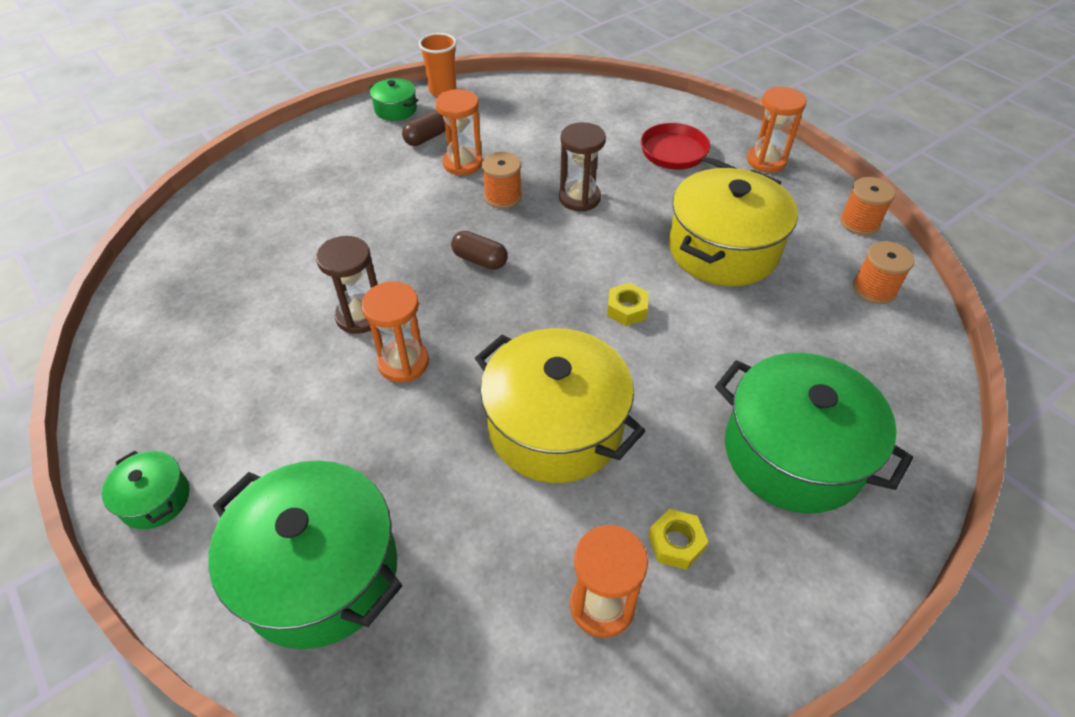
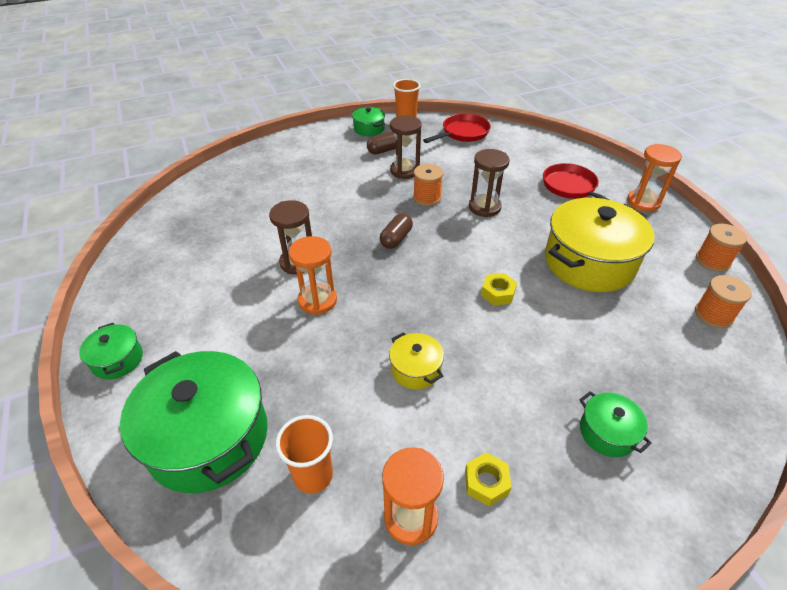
camera: 15 degrees right, 5 degrees down
orange hourglass [435,89,483,176] -> brown hourglass [390,115,422,179]
brown capsule [451,231,508,270] -> brown capsule turned 75 degrees clockwise [380,213,413,249]
yellow pot [475,328,645,483] -> yellow pot [389,332,444,390], size x0.47
green pot [715,353,913,513] -> green pot [579,391,652,457], size x0.47
none -> orange cup [276,415,333,494]
none -> red pan [423,113,491,143]

